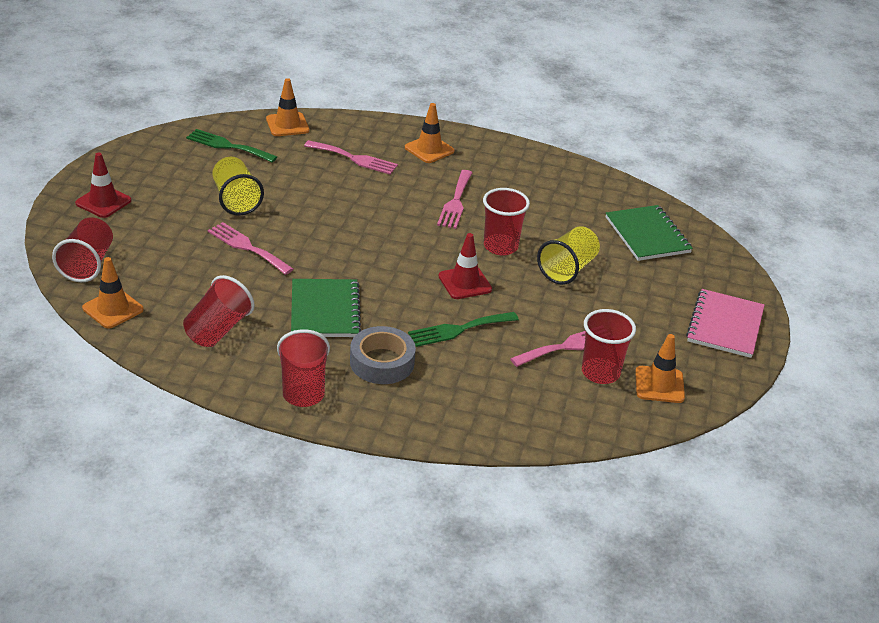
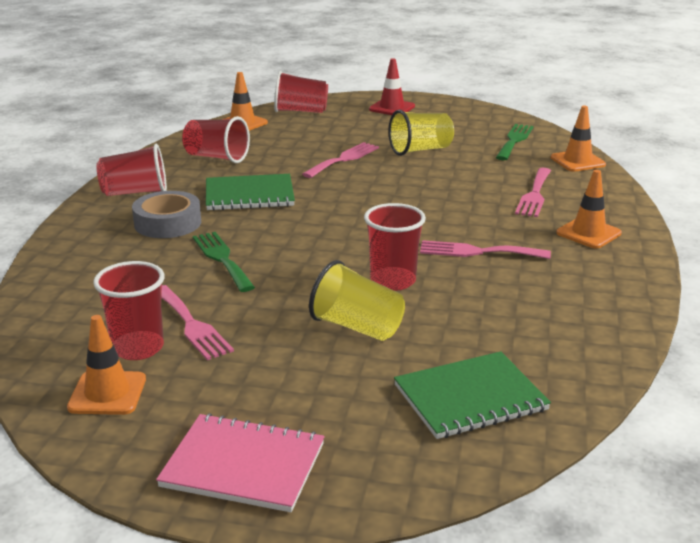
camera: 90 degrees right, 10 degrees down
red traffic cone [439,233,492,299] -> none

